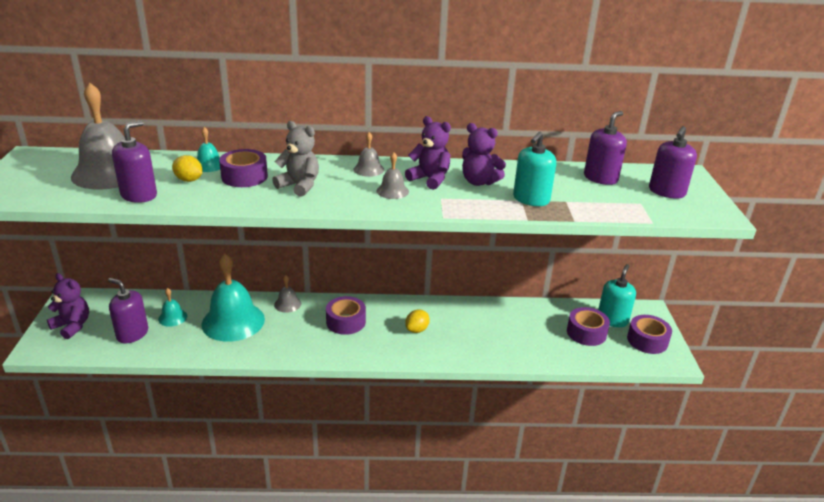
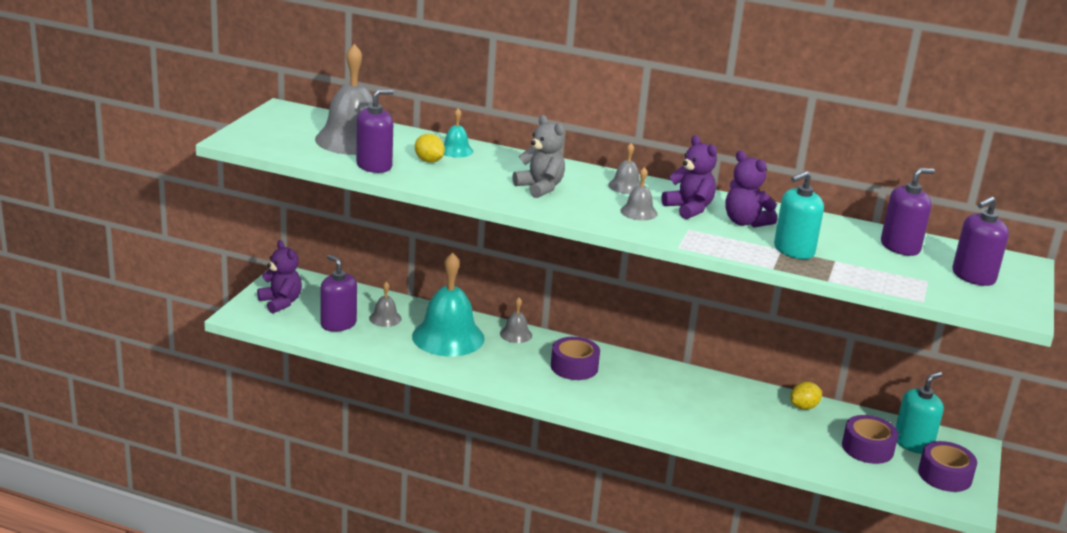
camera: 20 degrees right, 5 degrees down
turquoise bell [158,288,187,327] -> grey bell [369,281,402,327]
purple tape [219,149,268,187] -> none
yellow lemon [405,310,430,333] -> yellow lemon moved to [790,382,822,410]

